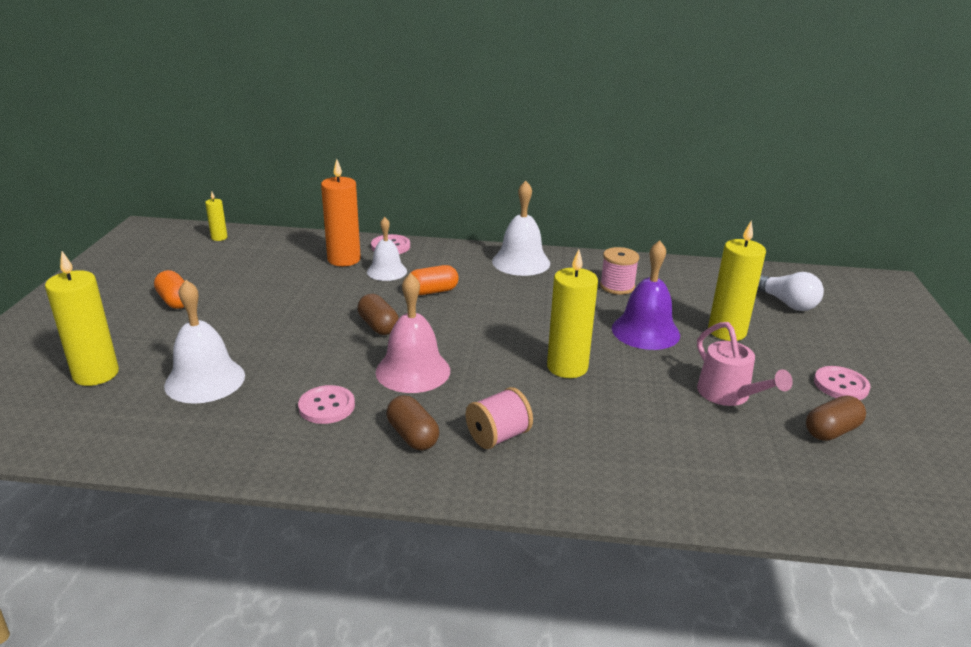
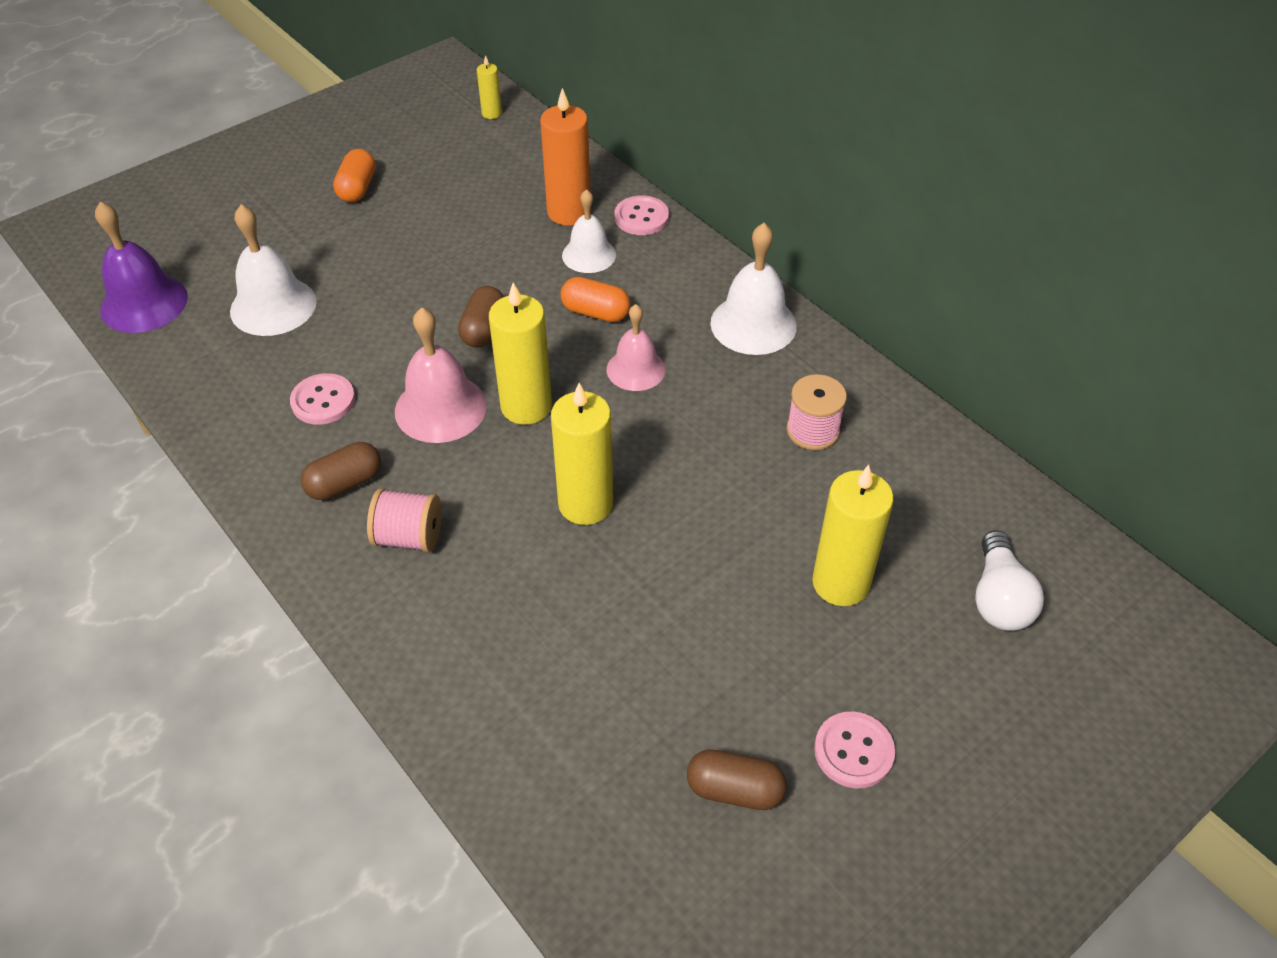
camera: 45 degrees right, 20 degrees up
yellow candle [45,251,119,386] -> yellow candle moved to [489,283,552,425]
brown capsule [387,395,439,450] -> brown capsule turned 45 degrees clockwise [301,442,381,500]
purple bell [612,240,680,350] -> purple bell moved to [95,202,188,333]
pink watering can [697,322,793,406] -> none
none -> pink bell [607,304,666,391]

